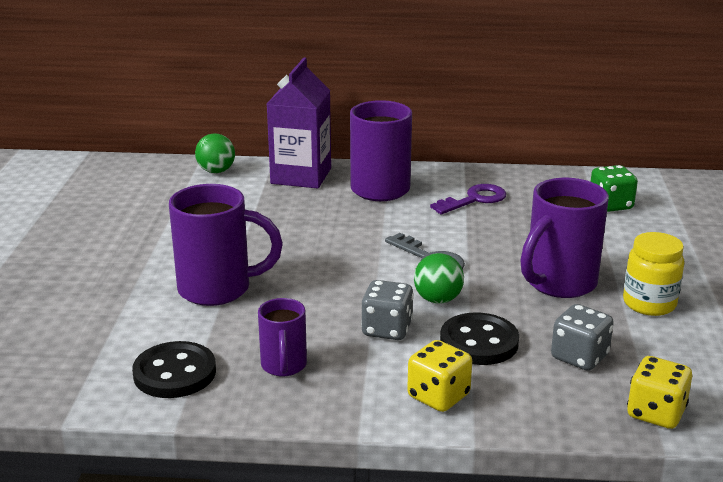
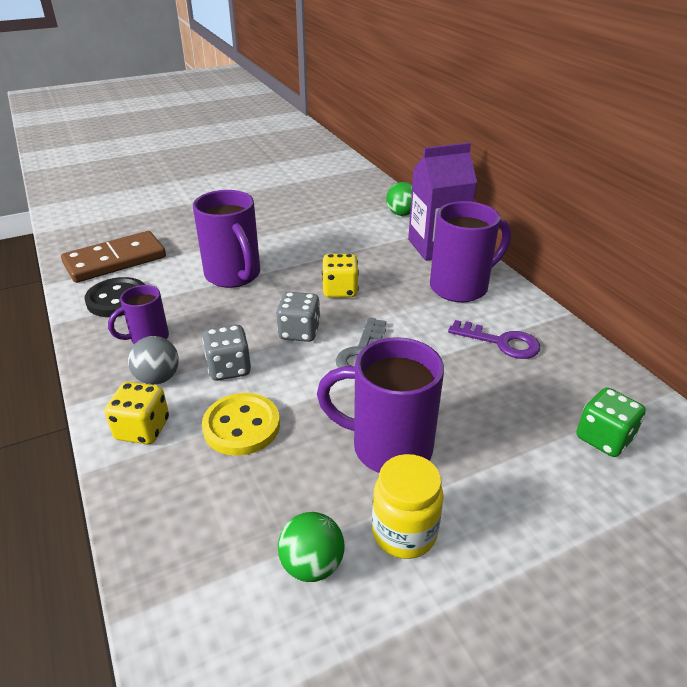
camera: 60 degrees right, 10 degrees up
green ball [414,253,464,304] -> green ball moved to [278,512,345,582]
black button [440,312,519,365] -> yellow button [202,393,280,456]
grey dice [551,304,614,371] -> grey dice moved to [276,292,320,342]
yellow dice [627,356,692,429] -> yellow dice moved to [322,254,359,298]
none -> brown domino [61,231,166,283]
none -> grey ball [128,336,179,385]

